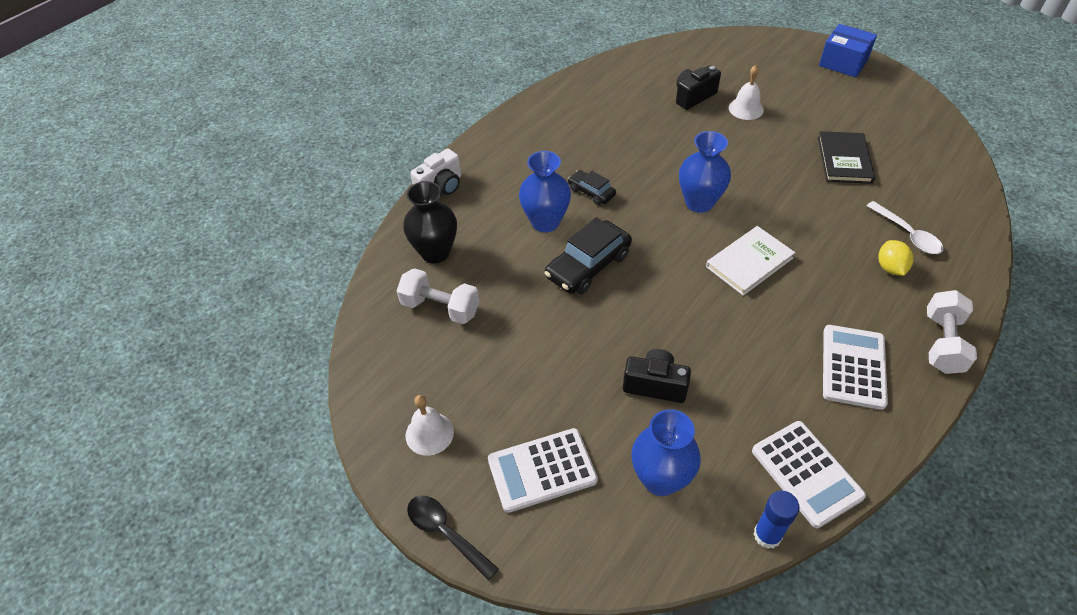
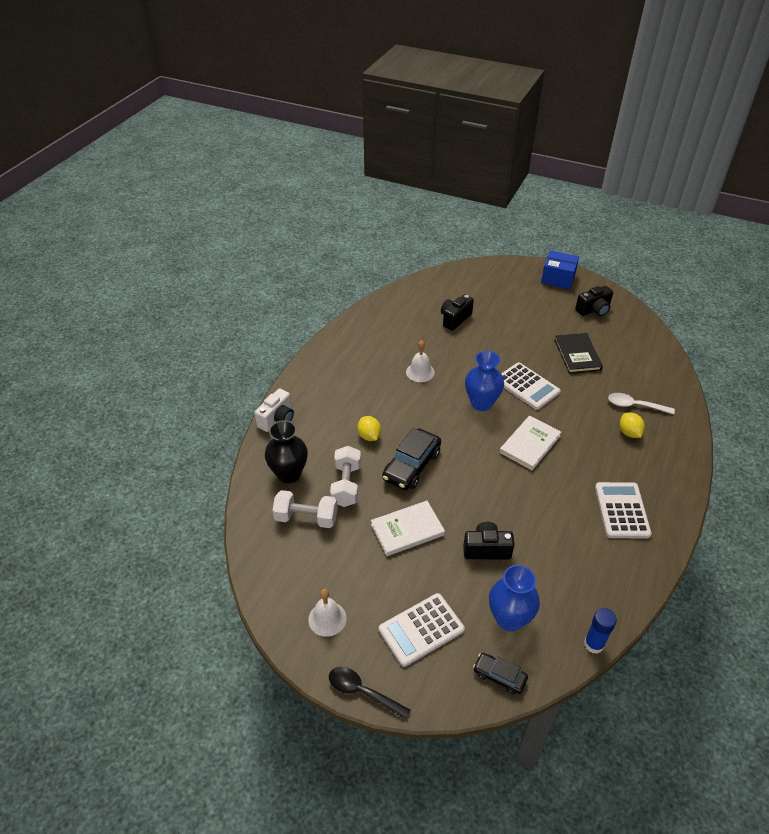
camera: 15 degrees left, 5 degrees down
blue vase [519,151,571,232] -> yellow lemon [357,416,381,441]
black car [568,170,616,205] -> black car moved to [473,653,528,695]
white bell [729,65,764,120] -> white bell moved to [406,340,435,382]
white calculator [752,421,866,528] -> white calculator moved to [501,363,561,410]
white spoon [867,201,943,254] -> white spoon turned 150 degrees clockwise [608,393,675,414]
white dumbbell [927,290,977,374] -> white dumbbell moved to [330,446,361,507]
none -> white book [371,501,445,556]
none -> black camera [575,286,613,316]

